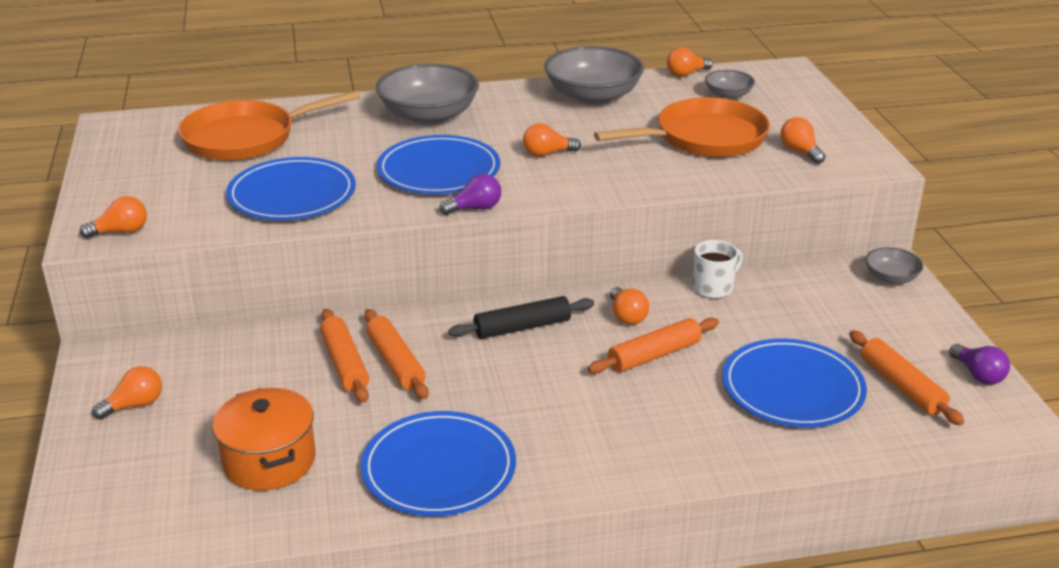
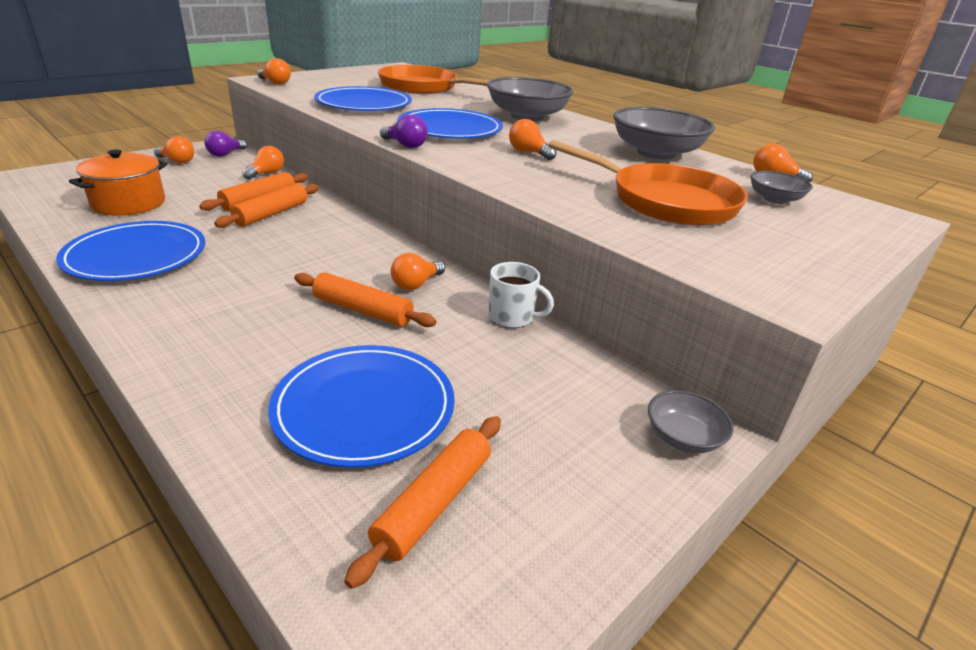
camera: 55 degrees right, 0 degrees up
black rolling pin [448,296,594,339] -> none
orange light bulb [780,117,825,164] -> orange light bulb moved to [242,146,284,180]
purple light bulb [949,344,1010,385] -> purple light bulb moved to [204,131,247,157]

